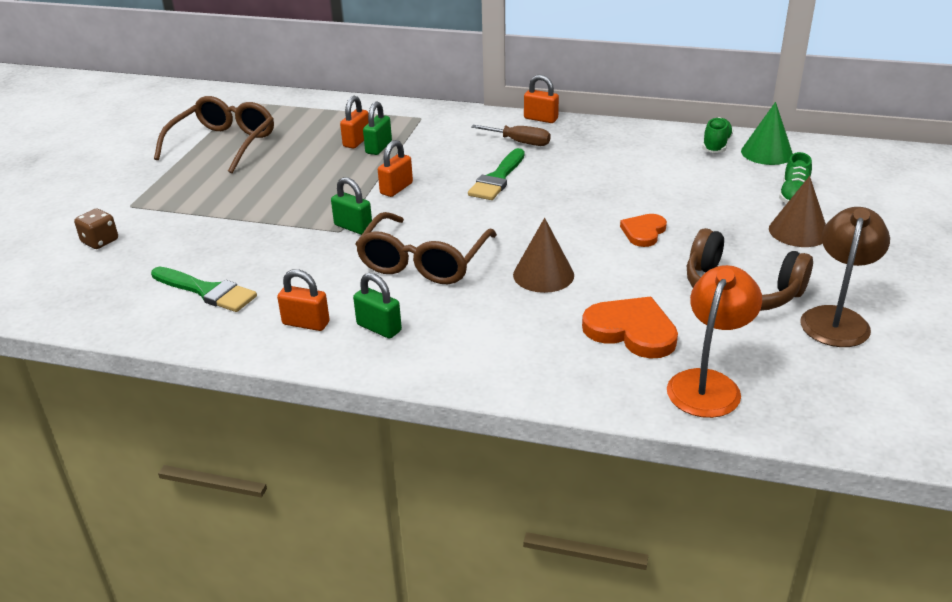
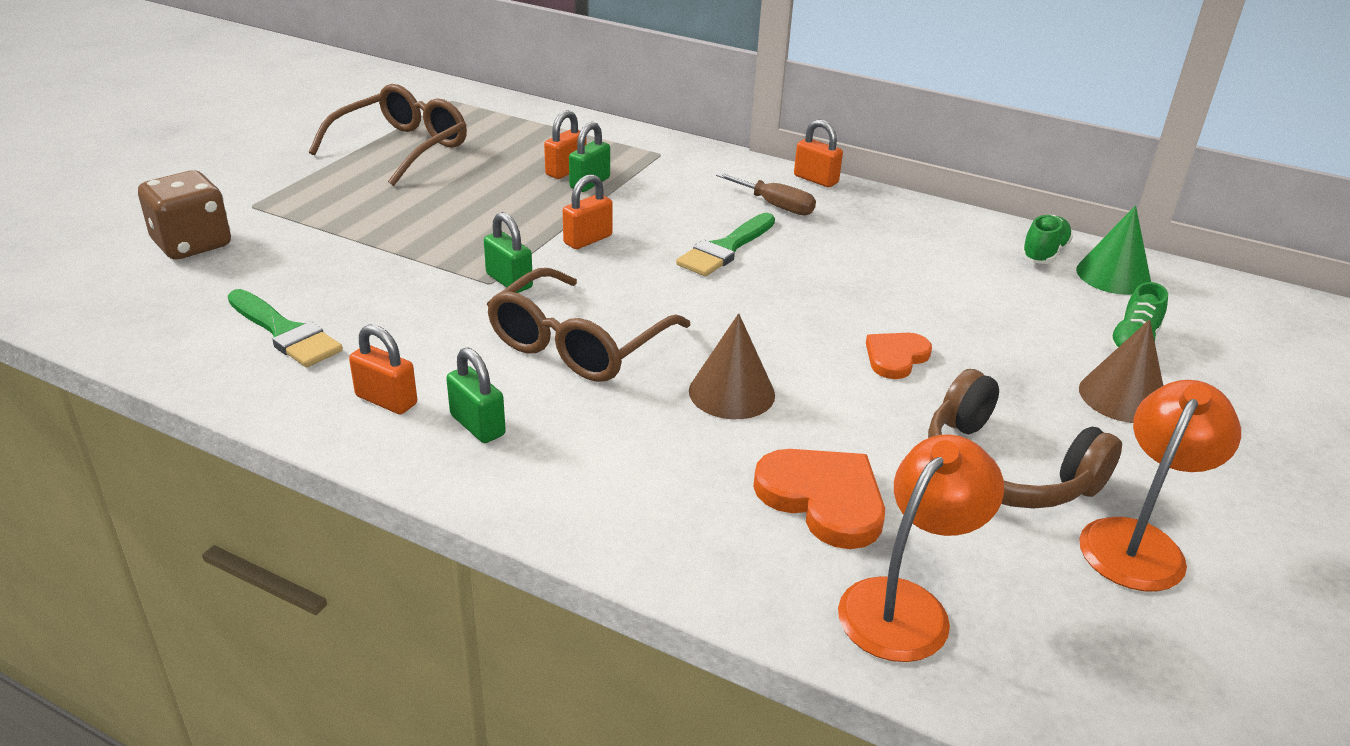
camera: 10 degrees right, 0 degrees up
brown dice [74,209,118,249] -> brown dice [138,170,231,260], size x1.71
brown lamp [801,207,890,347] -> orange lamp [1079,380,1241,591]

